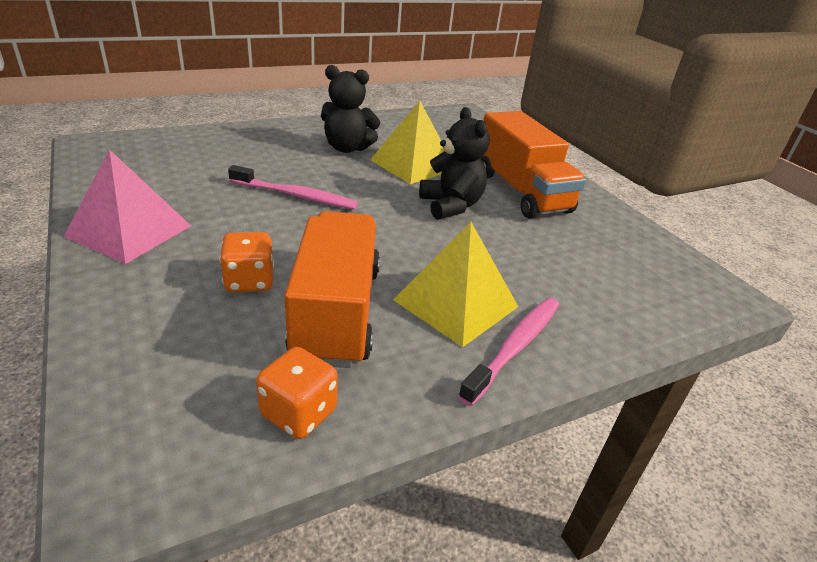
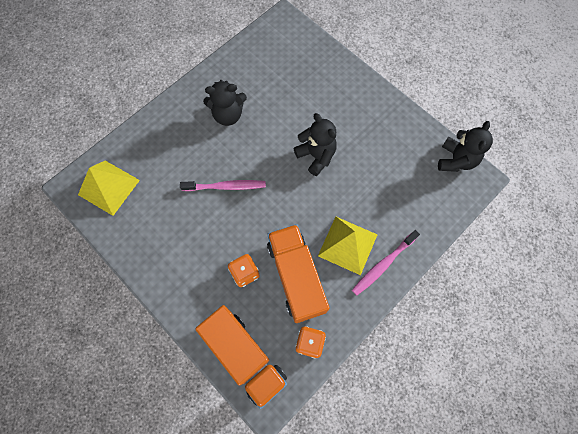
camera: 15 degrees left, 35 degrees up
pink pyramid [64,149,191,264] -> none
yellow pyramid [370,101,444,184] -> yellow pyramid moved to [78,161,140,216]
pink toothbrush [458,298,559,406] -> pink toothbrush turned 150 degrees counterclockwise [352,230,420,295]
orange truck [481,111,586,219] -> orange truck moved to [195,305,287,409]
none -> black teddy bear [438,121,493,172]

